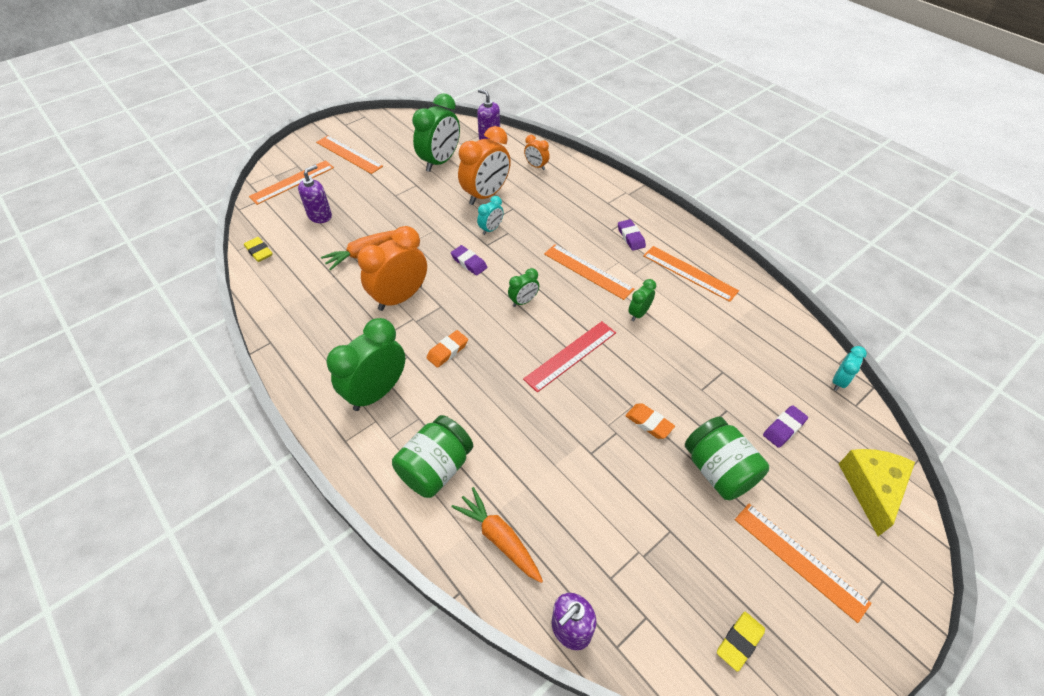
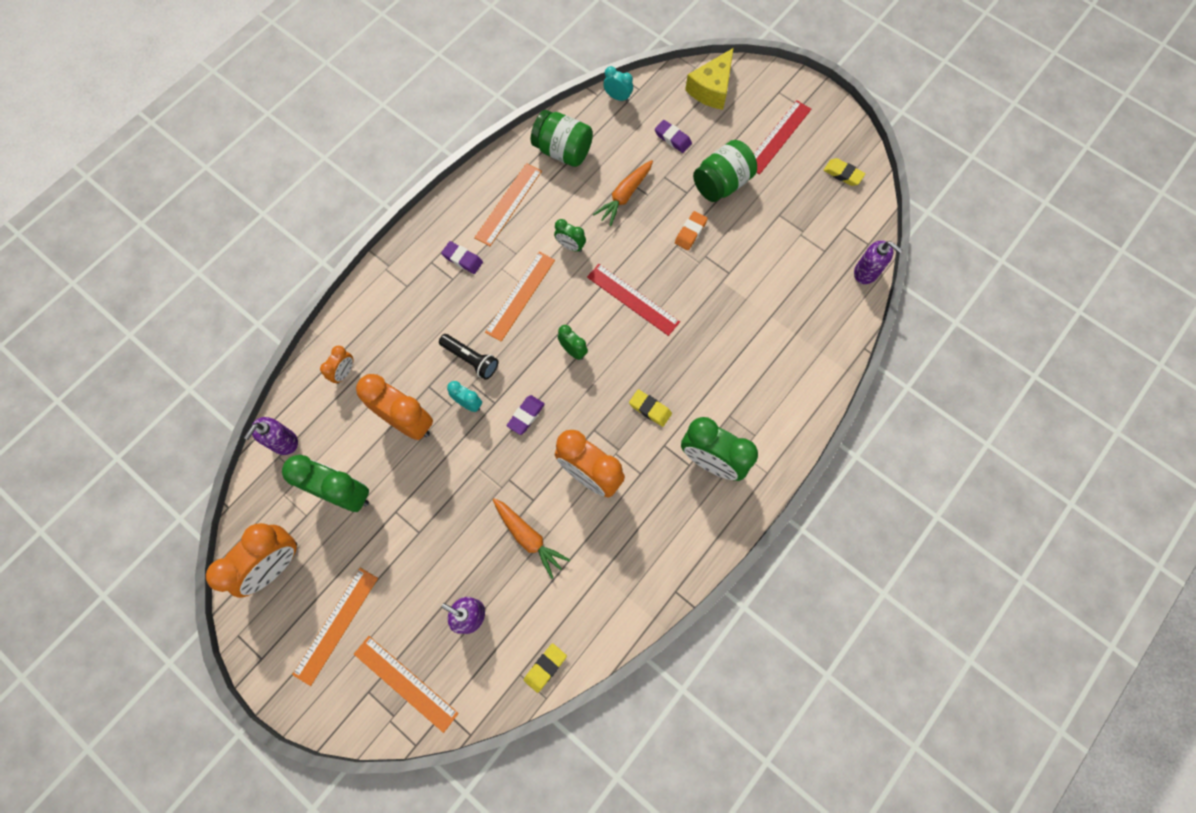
camera: 100 degrees left, 20 degrees up
green jar [392,415,473,498] -> green jar moved to [531,110,593,167]
orange eraser [426,330,468,368] -> yellow eraser [629,389,672,427]
orange carrot [451,487,543,583] -> orange carrot moved to [593,160,653,226]
purple eraser [618,219,646,251] -> purple eraser turned 60 degrees clockwise [441,241,483,274]
orange ruler [735,504,871,623] -> red ruler [754,100,811,174]
yellow cheese [839,449,915,536] -> yellow cheese turned 60 degrees counterclockwise [685,48,734,110]
none -> orange clock [206,523,297,598]
none -> black flashlight [439,334,498,380]

